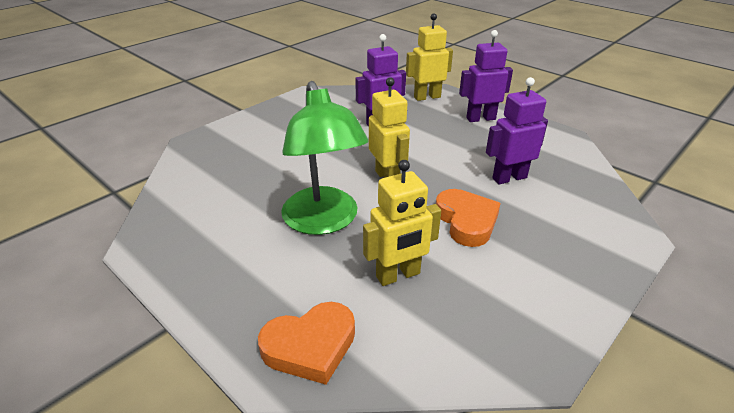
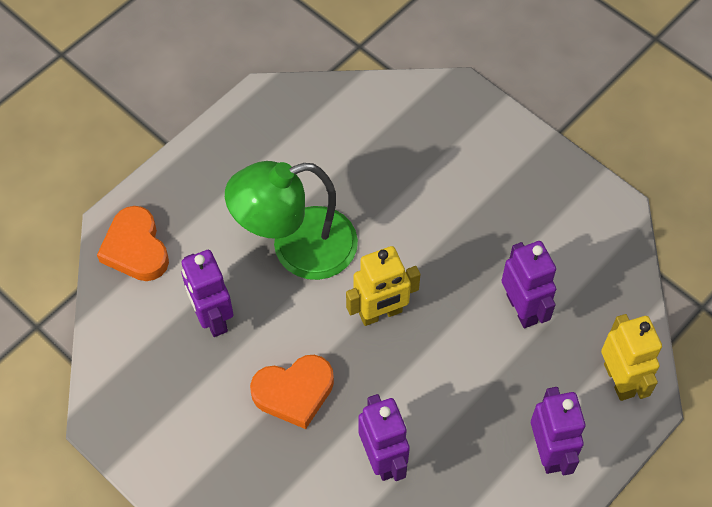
camera: 90 degrees right, 25 degrees up
yellow robot [363,160,441,286] -> purple robot [181,250,233,337]

